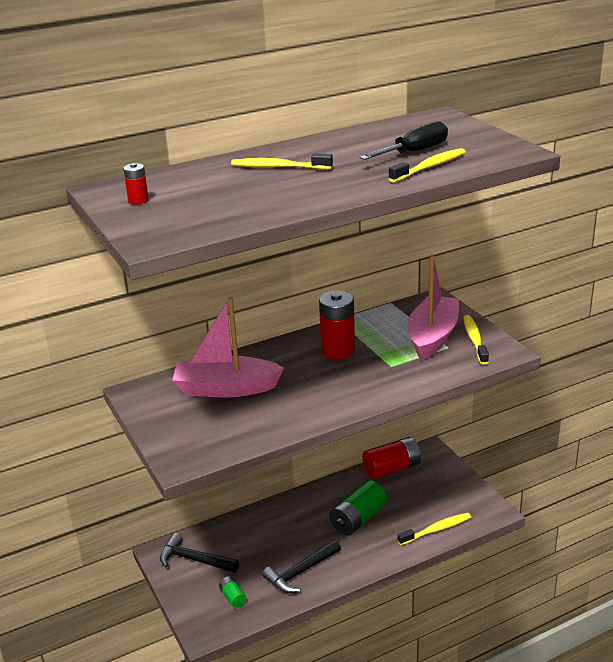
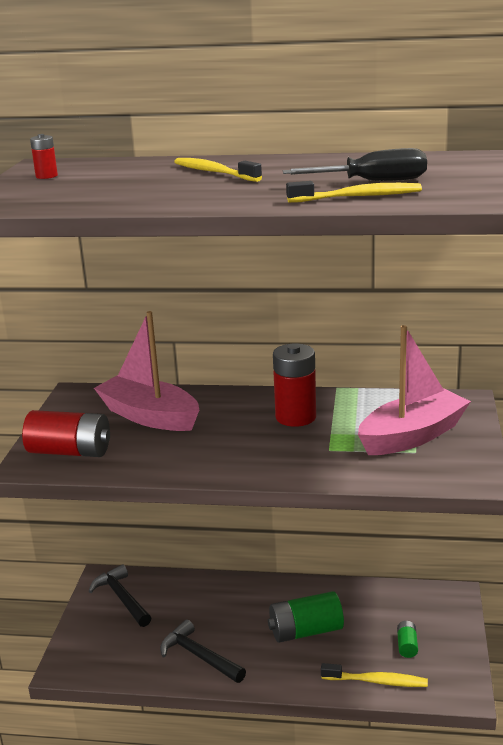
camera: 35 degrees right, 5 degrees down
green battery [219,576,246,608] -> green battery moved to [397,621,418,658]
black hammer [262,540,341,593] -> black hammer turned 45 degrees clockwise [160,620,246,683]
red battery [362,437,421,479] -> red battery moved to [22,410,110,457]
yellow toothbrush [463,315,489,365] -> none

